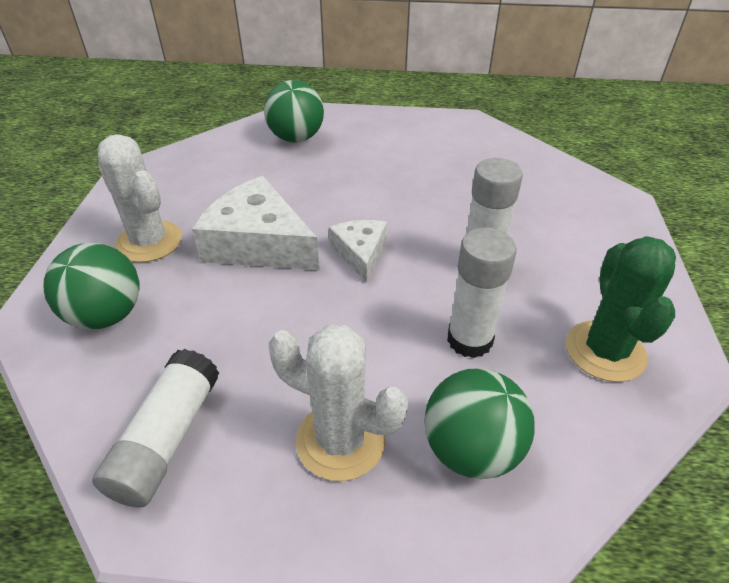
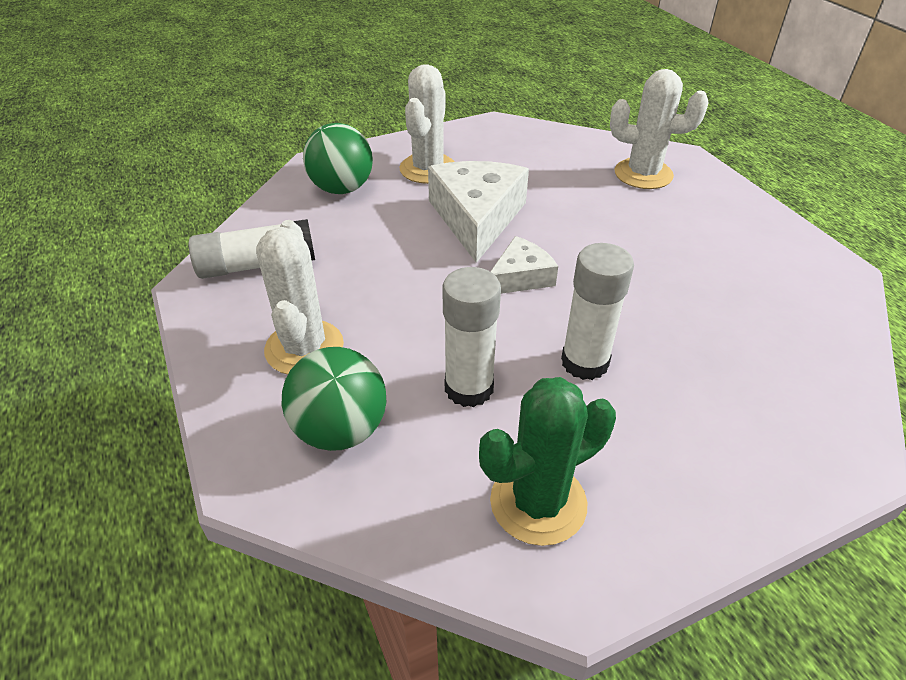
camera: 60 degrees right, 0 degrees up
green ball [264,80,324,142] -> white cactus [610,69,709,189]

